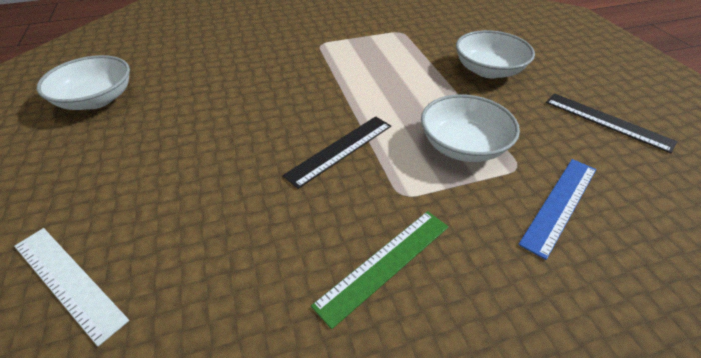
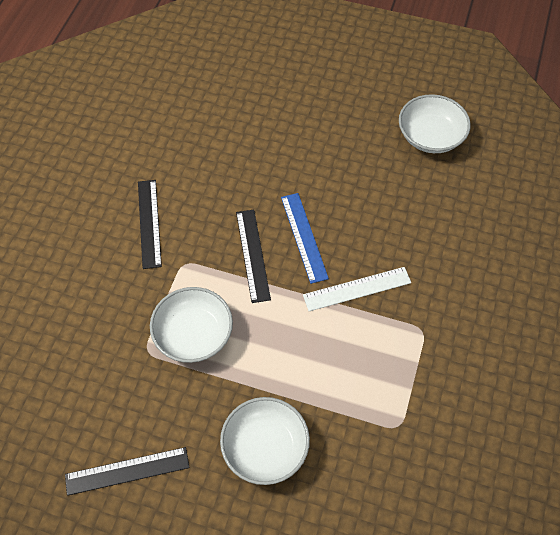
camera: 125 degrees right, 15 degrees up
white ruler [14,228,129,346] -> white ruler moved to [303,267,411,311]
green ruler [311,211,449,329] -> black ruler [138,180,162,269]
blue ruler [518,159,596,260] -> blue ruler moved to [281,193,329,284]

